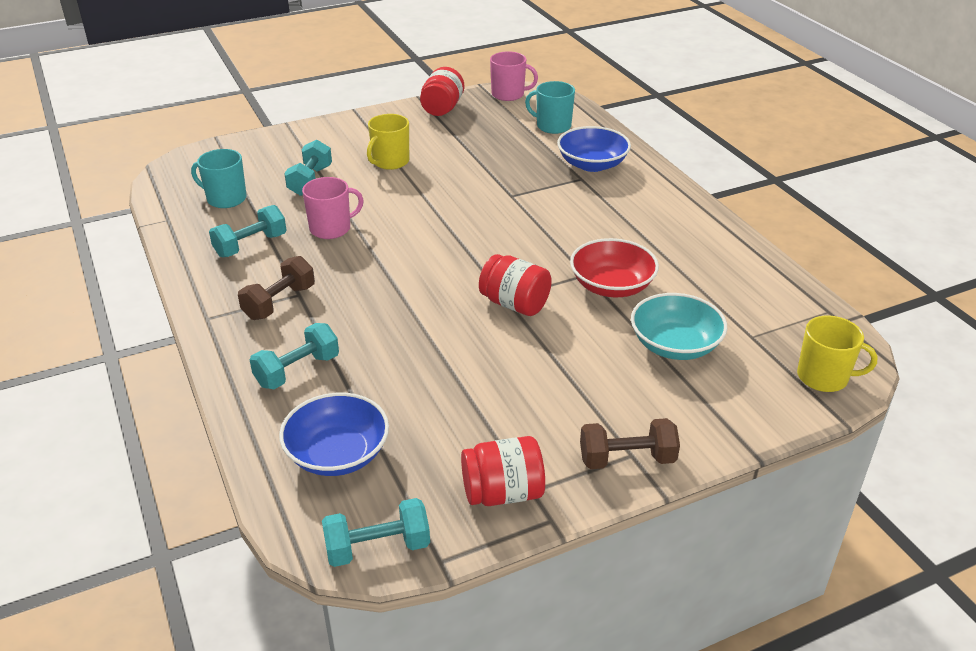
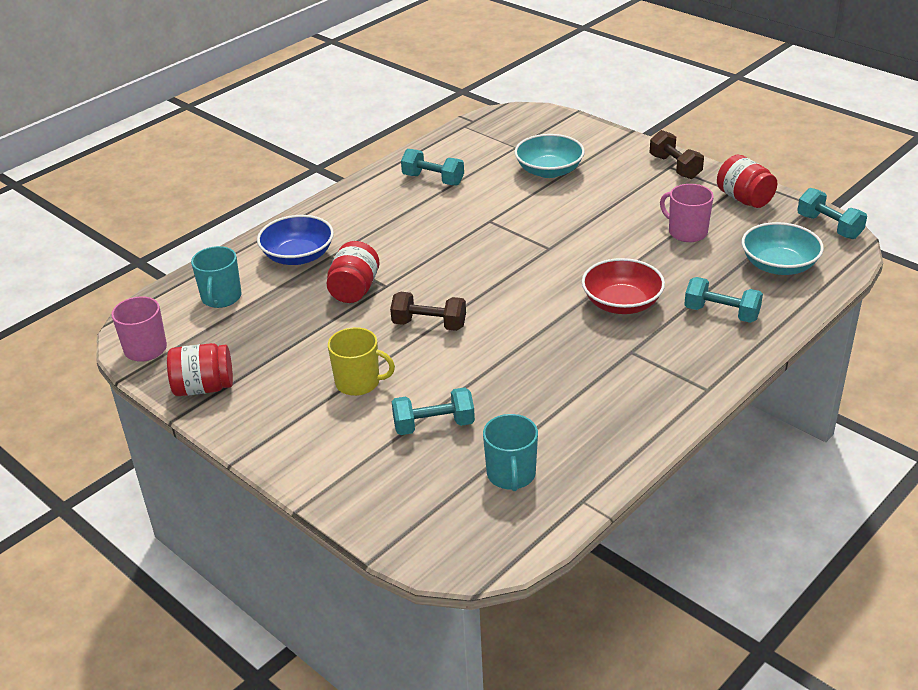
camera: 110 degrees left, 0 degrees up
turquoise dumbbell [209,205,286,257] -> turquoise dumbbell moved to [401,149,464,185]
brown dumbbell [238,256,315,320] -> brown dumbbell moved to [390,292,466,331]
blue bowl [279,393,389,476] -> turquoise bowl [742,222,824,275]
pink mug [302,177,364,239] -> pink mug moved to [660,184,714,242]
red jar [479,254,552,316] -> red jar moved to [327,241,379,303]
red bowl [570,238,659,297] -> red bowl moved to [582,258,665,314]
yellow mug [797,315,878,392] -> none

